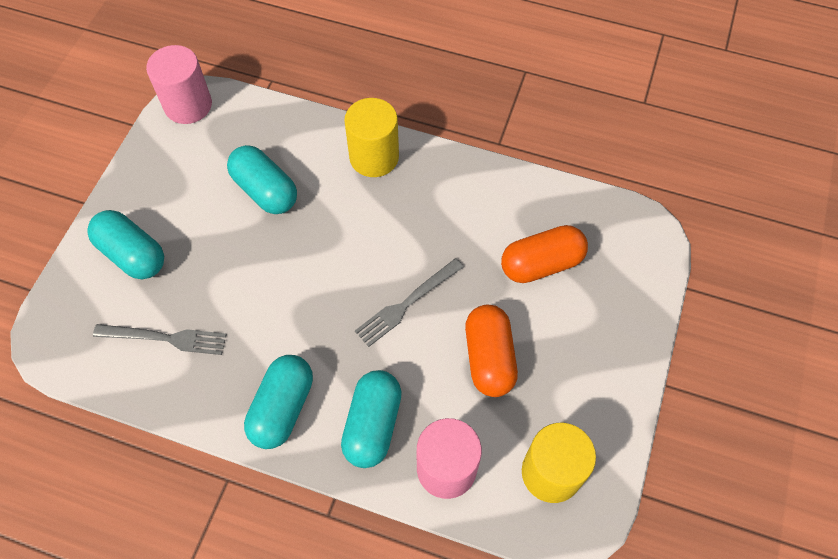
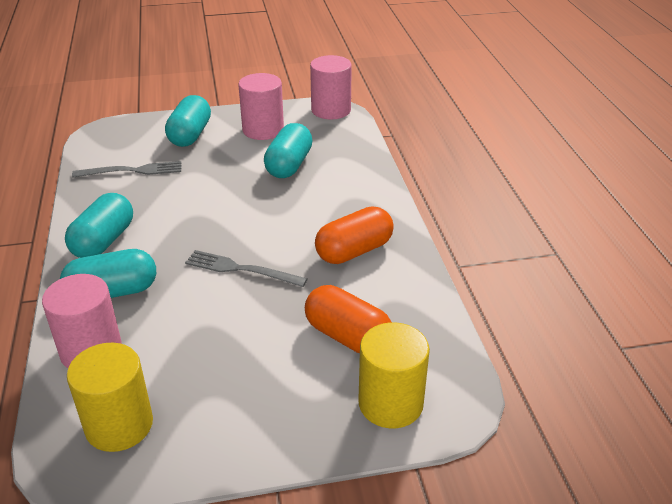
camera: 60 degrees right, 25 degrees down
grey fork [93,324,227,355] -> grey fork turned 75 degrees counterclockwise [72,161,181,177]
turquoise capsule [244,355,313,449] -> turquoise capsule turned 60 degrees counterclockwise [65,193,133,258]
yellow cylinder [344,98,399,177] -> yellow cylinder moved to [358,322,430,428]
orange capsule [465,305,518,397] -> orange capsule moved to [315,206,394,264]
none -> pink cylinder [238,73,284,140]

